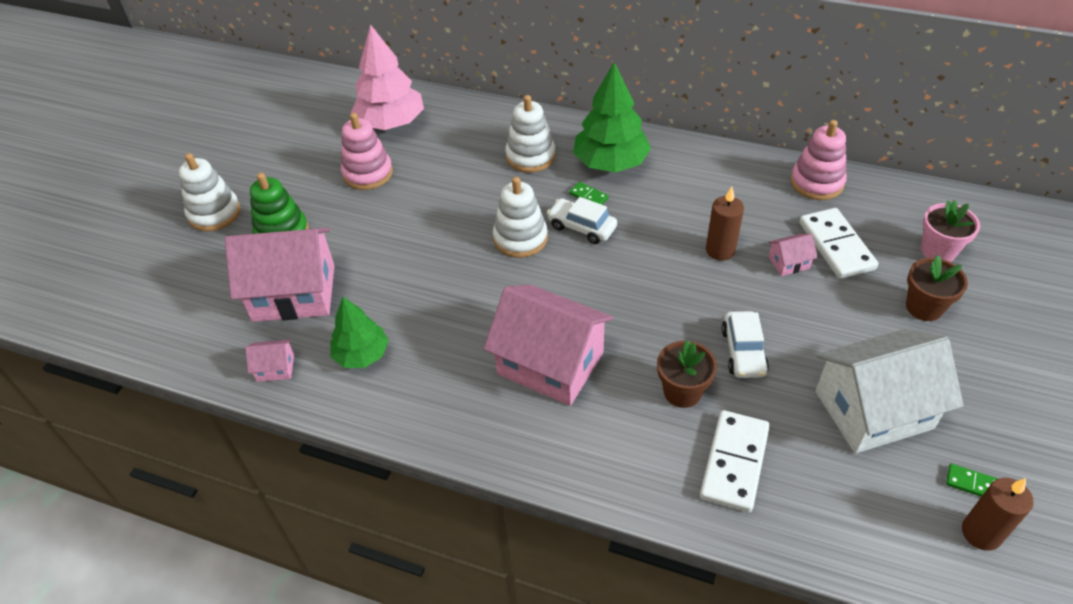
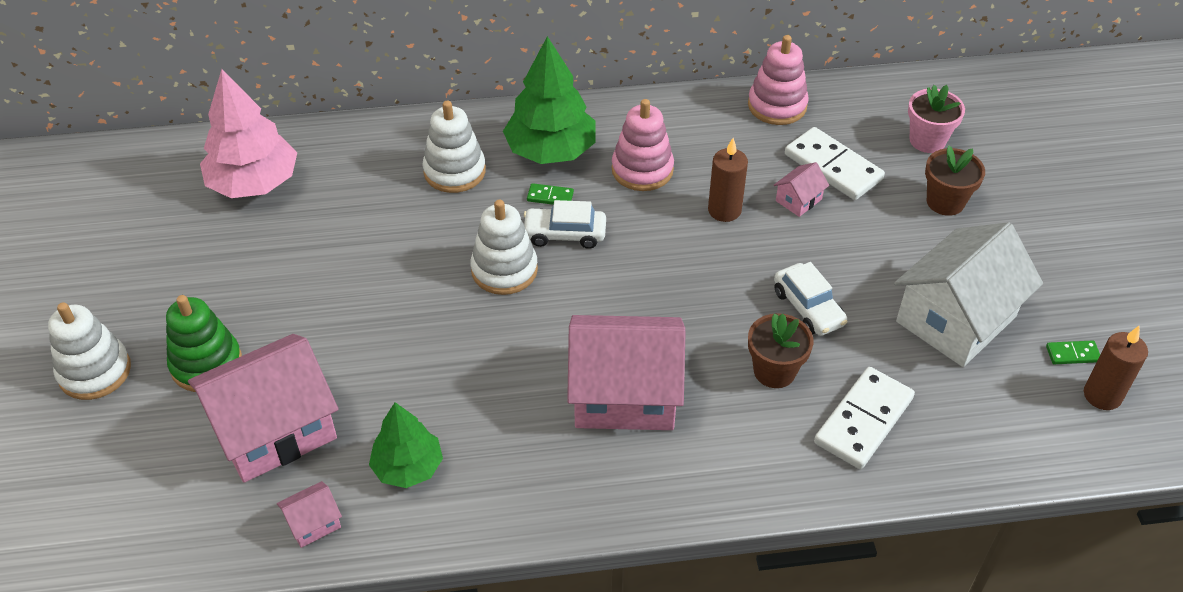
camera: 30 degrees left, 0 degrees up
pink stacking toy [341,113,393,190] -> pink stacking toy moved to [612,99,674,191]
white domino [700,410,770,512] -> white domino turned 45 degrees clockwise [814,367,915,469]

